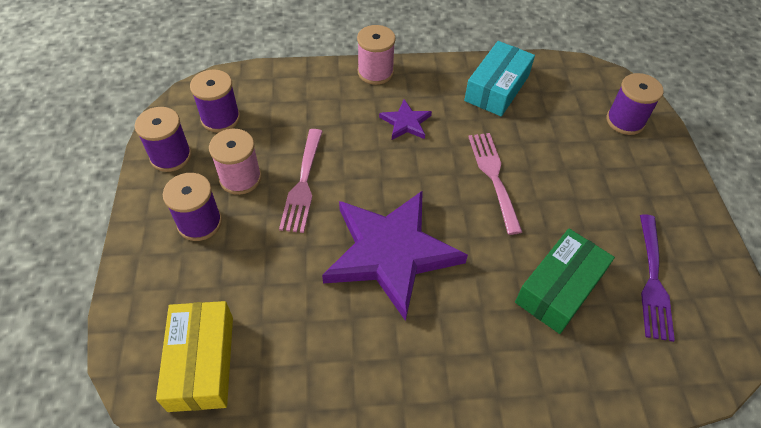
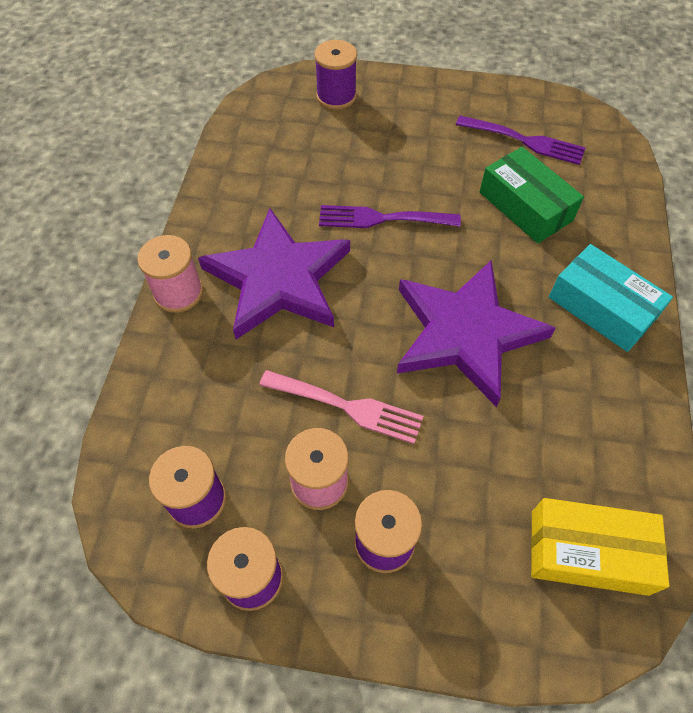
camera: 75 degrees left, 5 degrees up
purple star [379,99,432,140] -> purple star [198,208,350,339], size x2.29
turquoise box [464,41,535,116] -> turquoise box moved to [549,244,673,352]
pink fork [468,133,522,235] -> purple fork [319,205,461,228]

